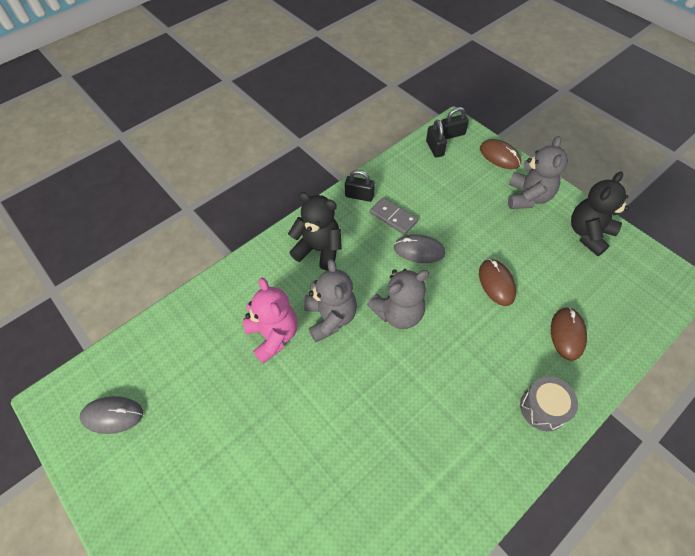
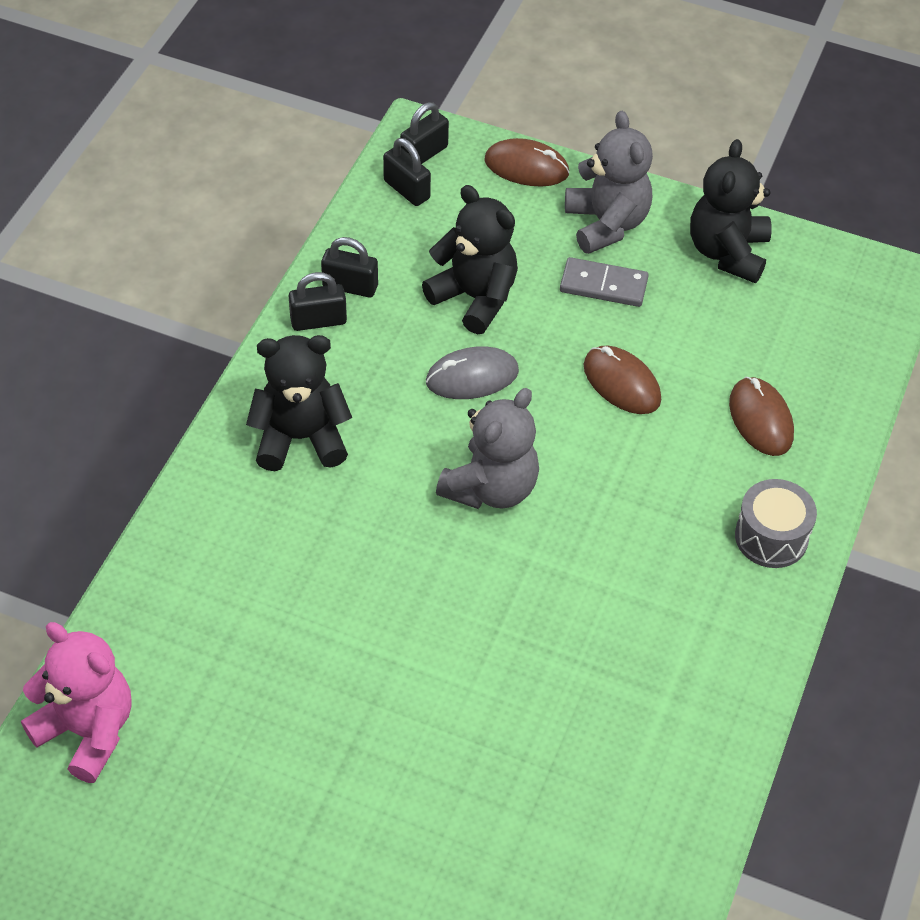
camera: 30 degrees left, 5 degrees down
grey mouse [80,396,143,434] -> none
pink teddy bear [243,278,298,364] -> pink teddy bear moved to [21,622,132,783]
grey teddy bear [304,259,357,342] -> none
grey domino [370,197,418,235] -> grey domino moved to [560,257,649,307]
none -> black padlock [321,237,378,298]
none -> black teddy bear [422,185,518,334]

